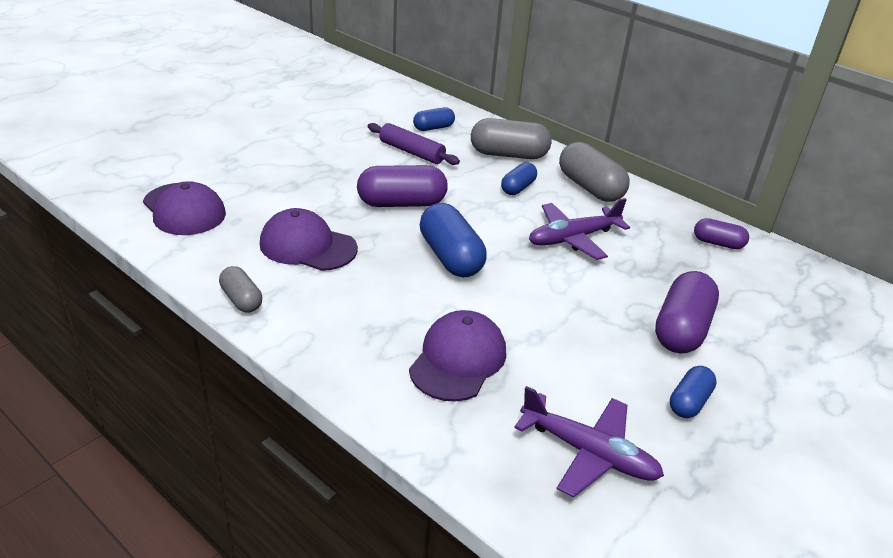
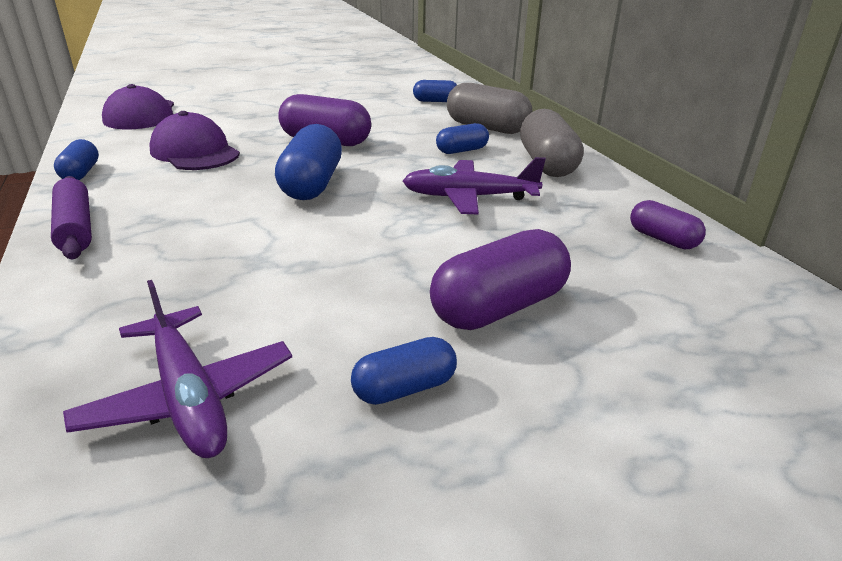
camera: 30 degrees right, 5 degrees down
grey capsule [219,266,262,313] -> blue capsule [54,139,99,180]
purple rolling pin [368,123,460,165] -> purple rolling pin moved to [51,176,92,259]
purple cap [409,310,506,402] -> none

